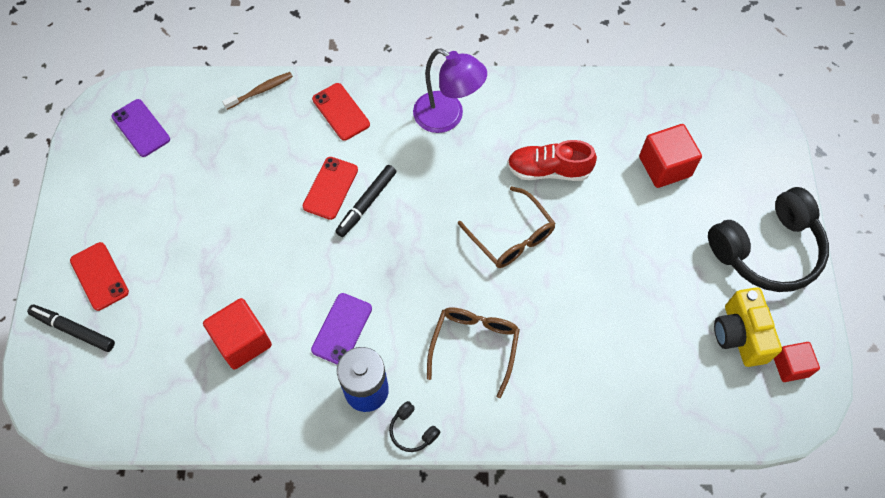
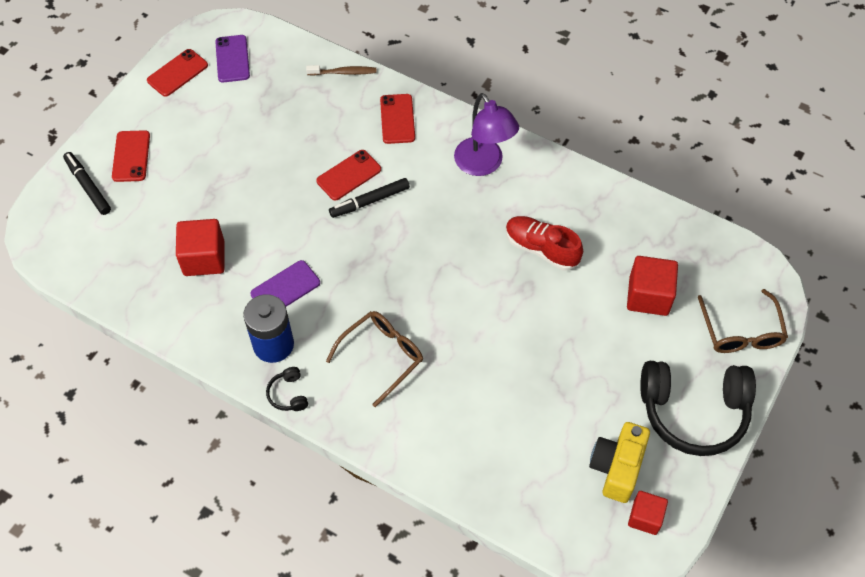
camera: 30 degrees right, 5 degrees down
brown glasses [458,186,556,268] -> brown glasses moved to [698,289,788,353]
none -> red phone [147,49,208,97]

